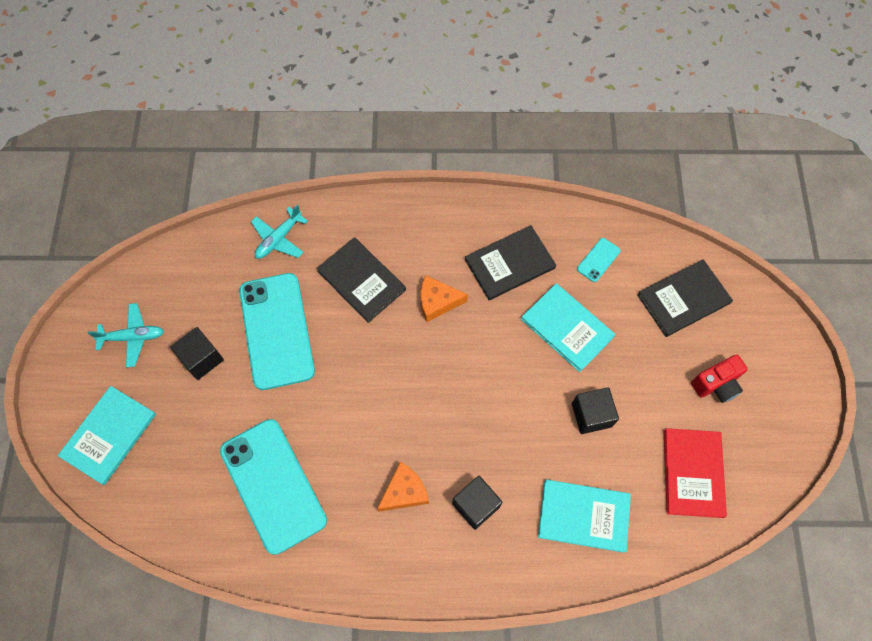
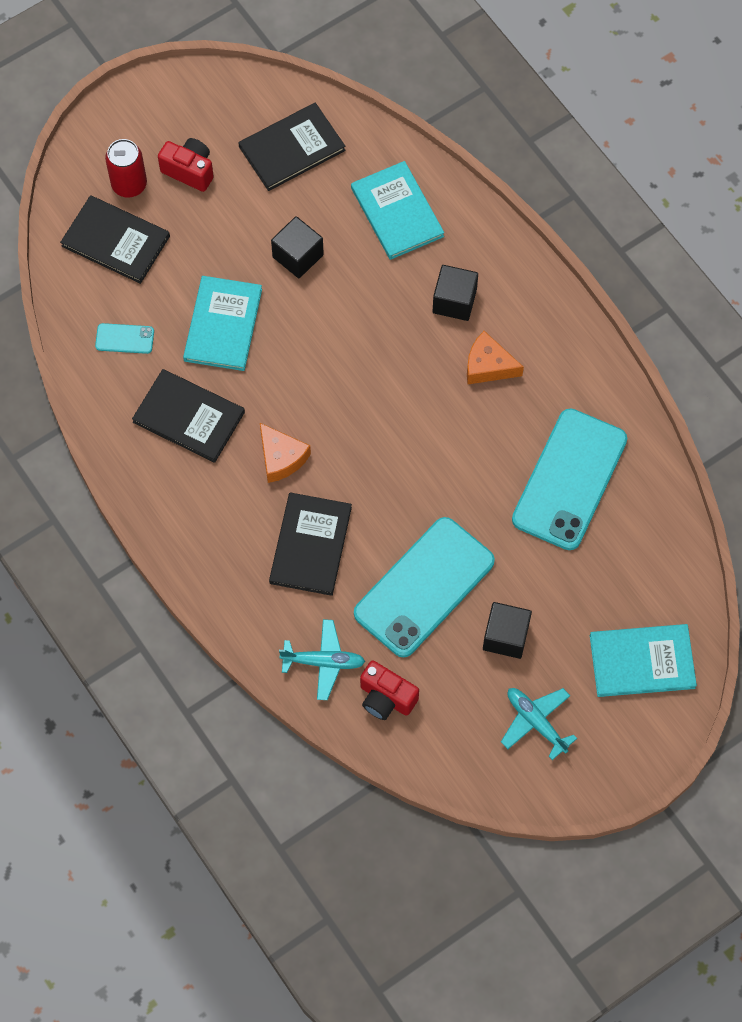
camera: 125 degrees left, 0 degrees up
red book [664,428,727,518] -> black book [238,103,346,191]
none -> red can [105,139,147,198]
none -> red camera [360,661,419,720]

